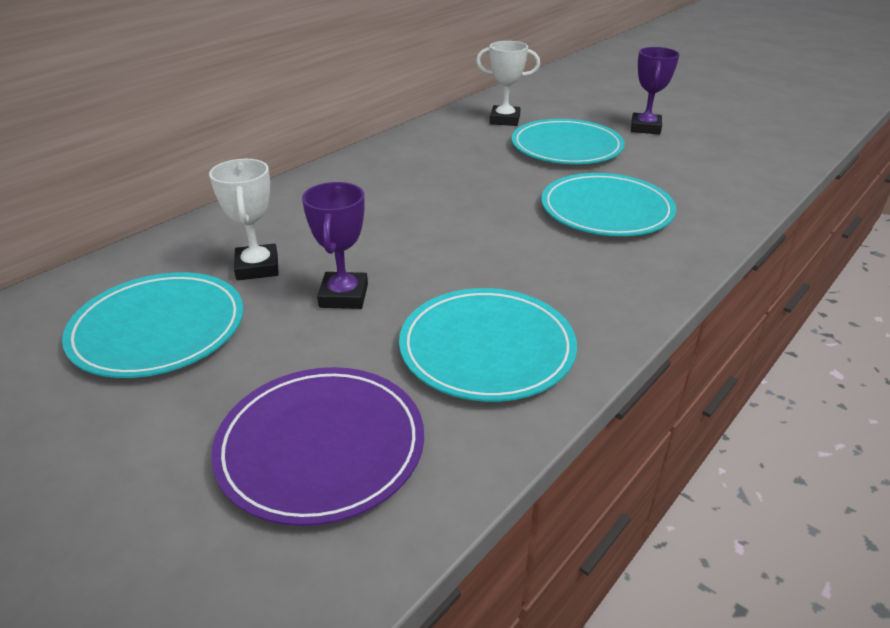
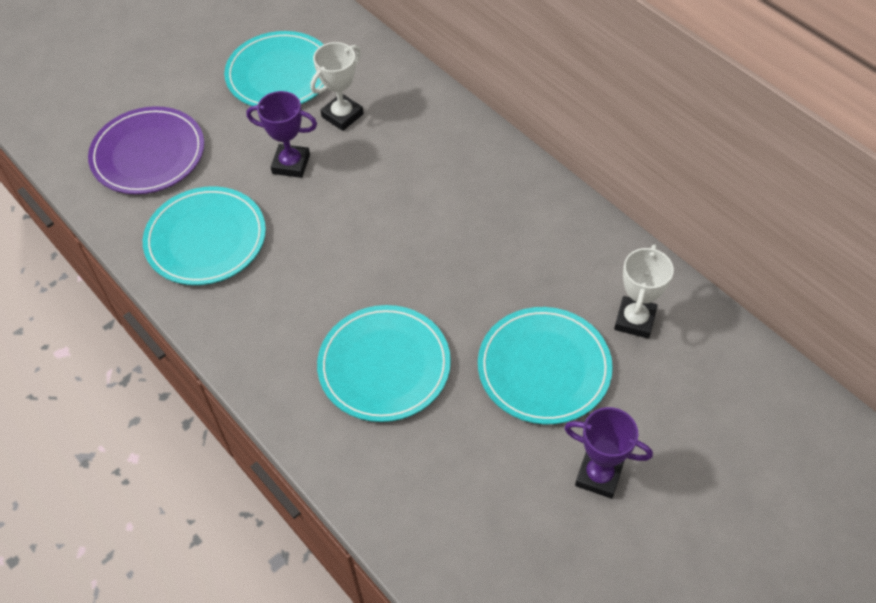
camera: 100 degrees right, 20 degrees up
white trophy [209,159,279,280] -> white trophy turned 45 degrees counterclockwise [311,42,364,131]

